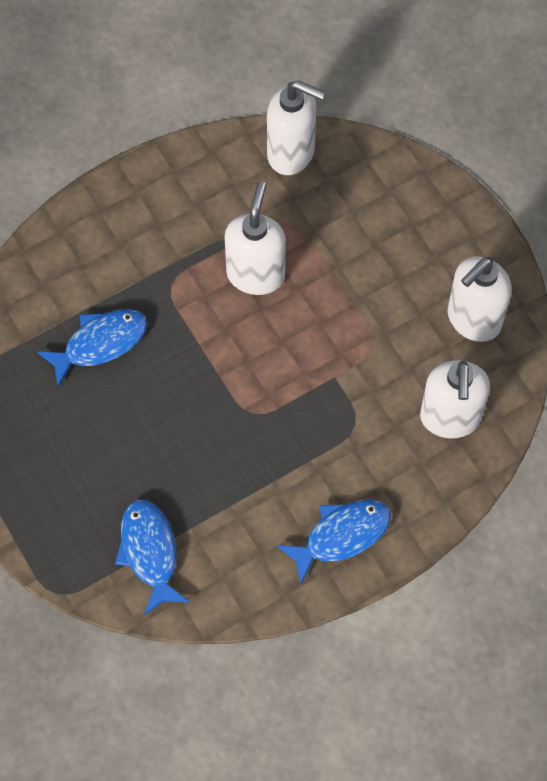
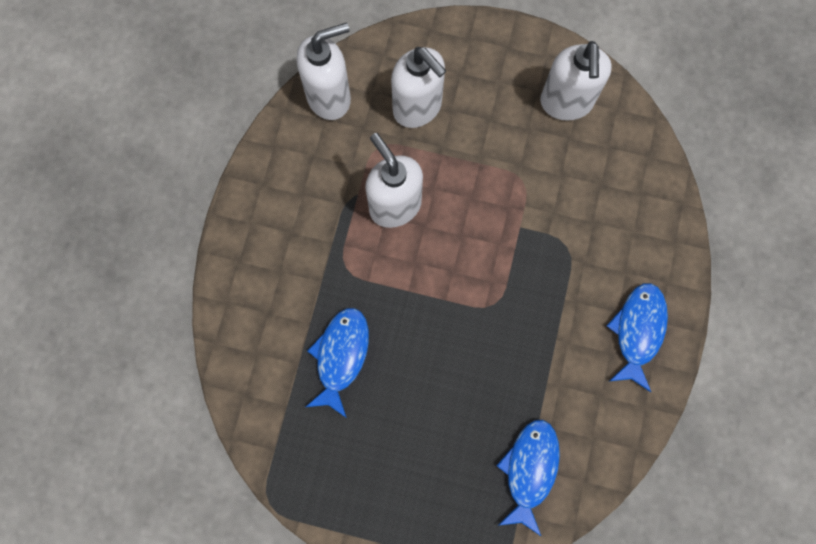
camera: 45 degrees left, 10 degrees up
blue fish [115,500,189,615] -> blue fish turned 75 degrees clockwise [496,420,560,537]
white soap dispenser [420,360,490,438] -> white soap dispenser moved to [391,47,446,128]

